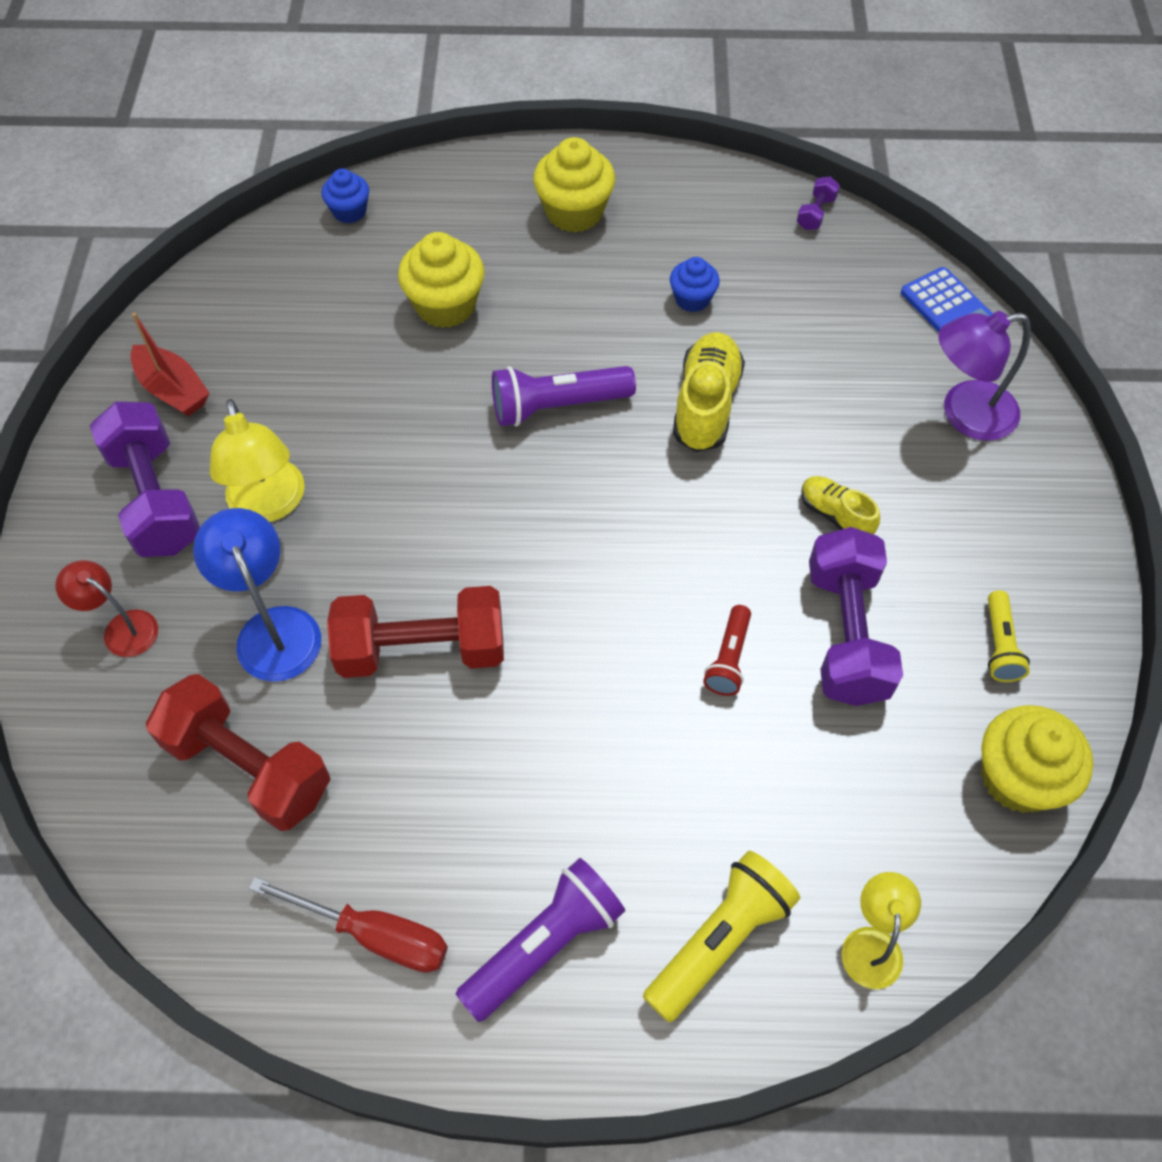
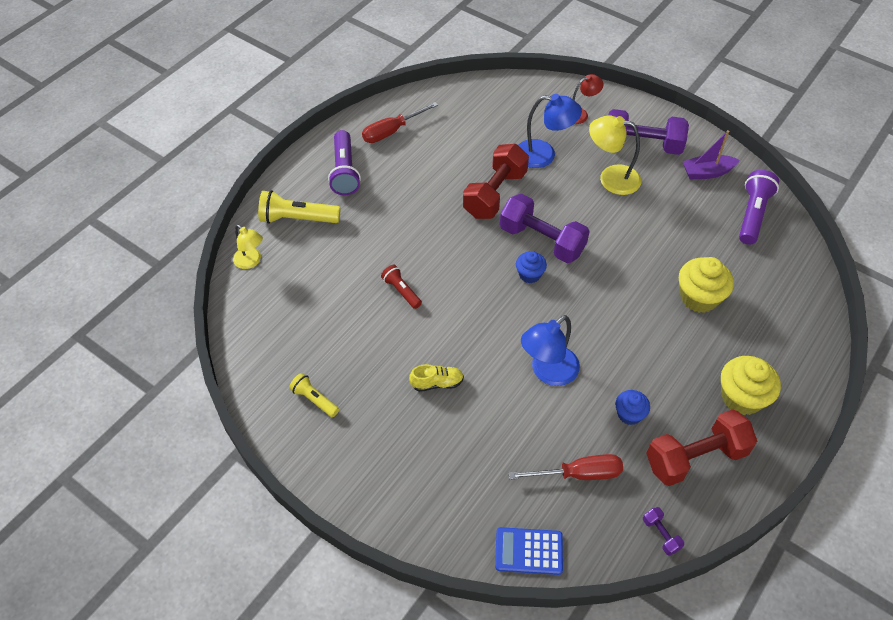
camera: 125 degrees right, 5 degrees down
red boat [131,312,210,416] -> purple boat [682,130,740,179]
red dumbbell [146,674,331,831] -> red dumbbell moved to [646,409,757,486]
blue cupcake [322,169,369,223] -> blue cupcake moved to [516,251,547,283]
purple flashlight [492,366,636,427] -> purple flashlight moved to [739,170,779,245]
yellow flashlight [643,851,800,1023] -> yellow flashlight turned 105 degrees clockwise [258,190,340,224]
yellow shoe [673,332,745,452] -> blue lamp [521,315,580,386]
purple dumbbell [809,527,903,706] -> purple dumbbell moved to [500,194,590,263]
purple lamp [938,311,1031,441] -> none
yellow cupcake [981,705,1093,813] -> none
none -> red screwdriver [509,454,623,480]

